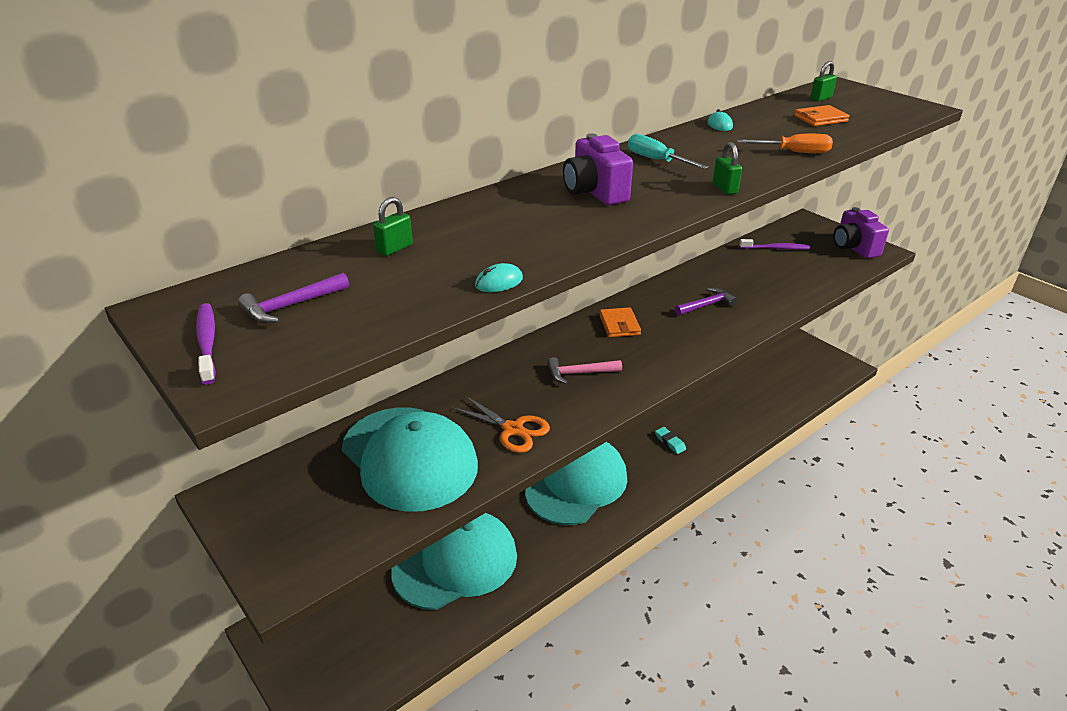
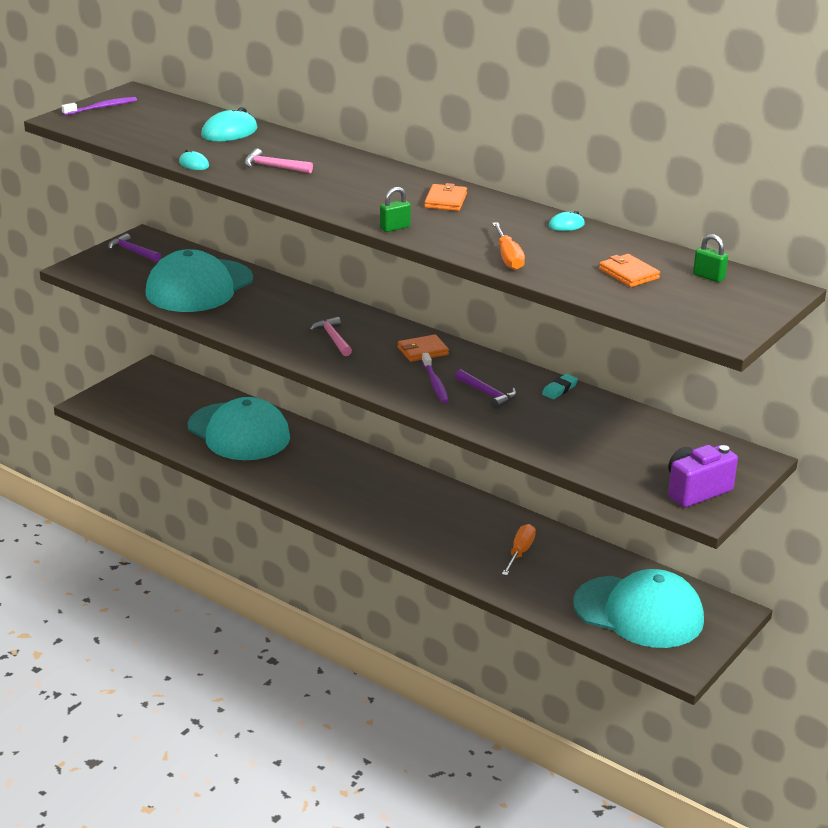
camera: 75 degrees right, 5 degrees down
purple hammer [238,273,349,323] -> purple hammer moved to [108,233,161,262]
green padlock [373,197,413,256] -> turquoise mouse [201,107,258,141]
orange scissors [451,396,550,453] -> none
turquoise cap [525,442,627,525] -> turquoise cap moved to [573,569,704,648]
purple camera [563,133,633,205] -> none
turquoise screwdriver [628,134,708,169] -> orange wallet [424,183,467,211]
turquoise eraser [655,427,686,454] -> turquoise eraser moved to [542,374,578,399]
purple toothbrush [739,239,810,250] -> purple toothbrush moved to [422,353,449,403]
none -> pink hammer [244,148,313,173]
none -> orange screwdriver [502,524,536,576]

